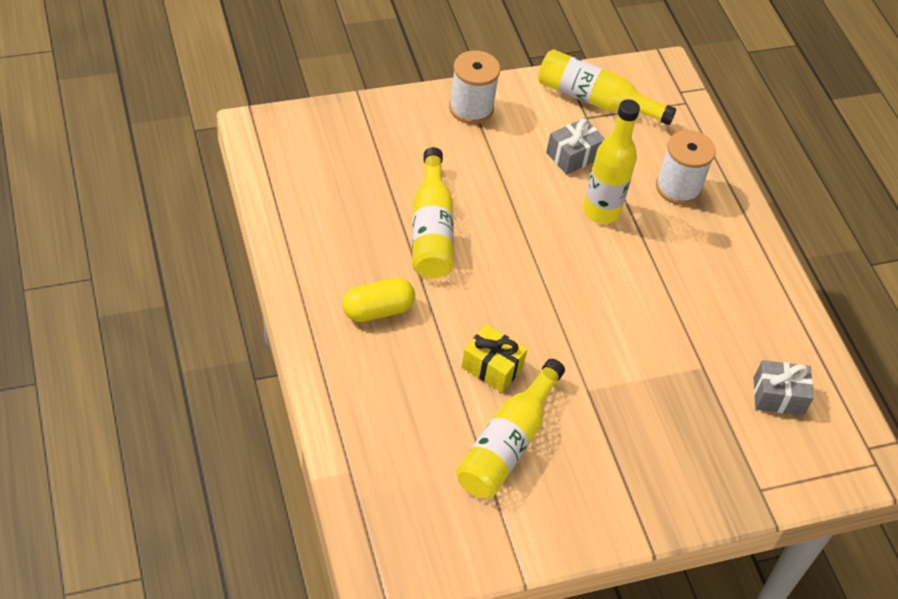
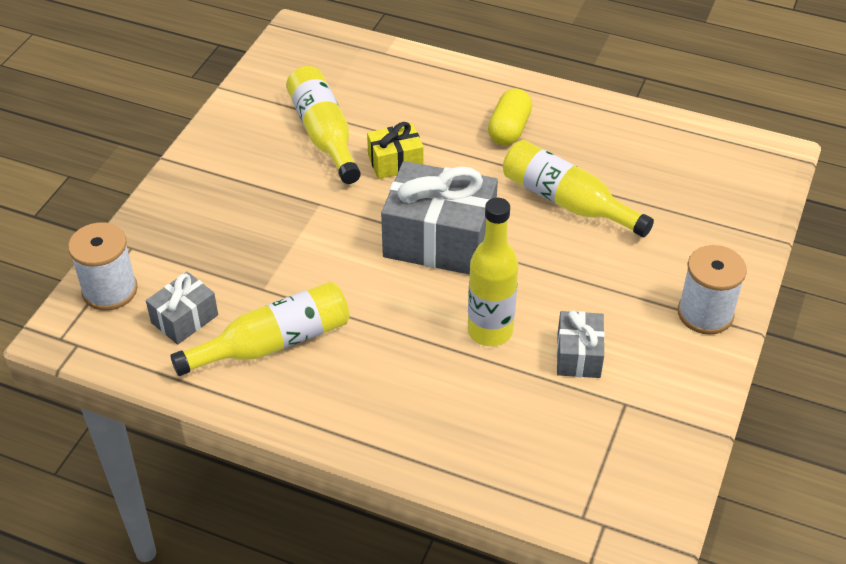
camera: 135 degrees right, 5 degrees down
yellow bottle [538,50,676,125] -> yellow bottle moved to [170,282,350,376]
white spool [656,130,716,205] -> white spool moved to [68,222,138,311]
none -> grey gift [381,161,498,275]

